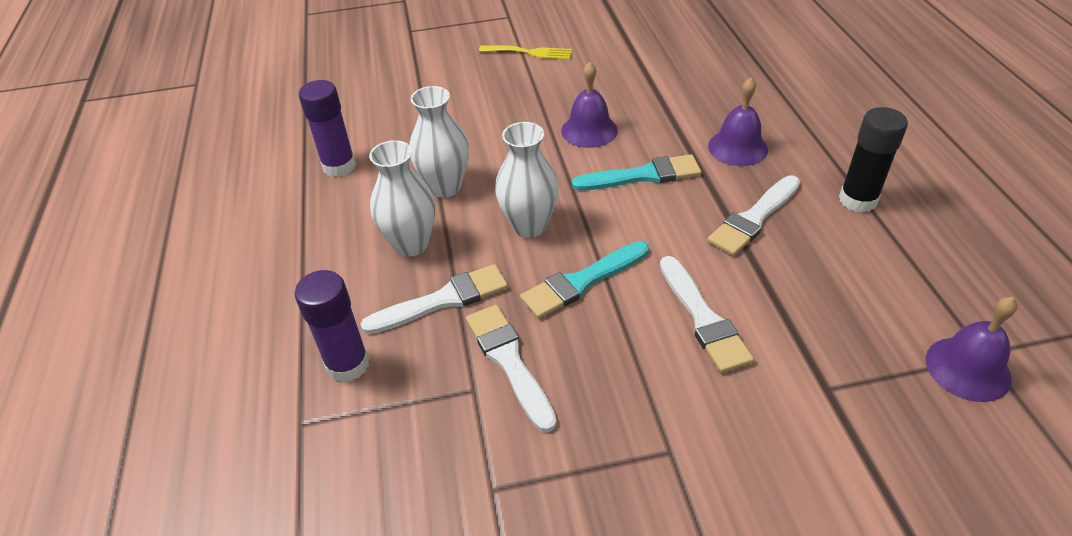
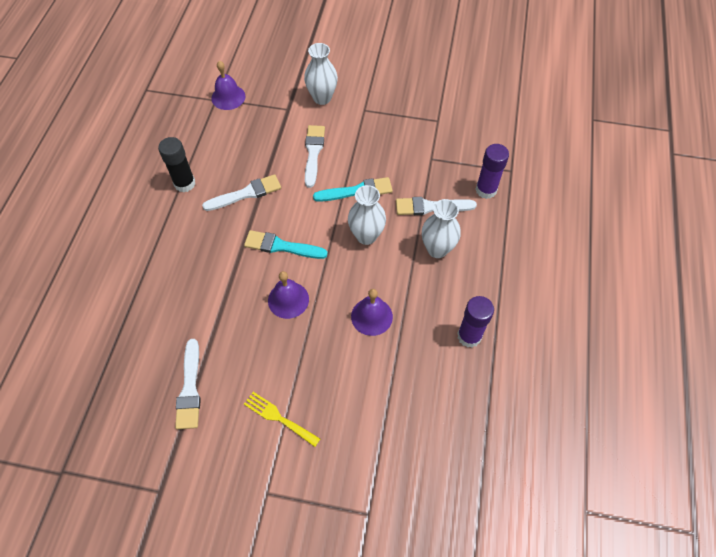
camera: 160 degrees left, 15 degrees up
white vase [409,86,469,198] -> white vase moved to [304,43,338,105]
white brush [466,305,557,433] -> white brush moved to [175,339,201,429]
purple bell [708,78,768,166] -> purple bell moved to [351,289,393,336]

